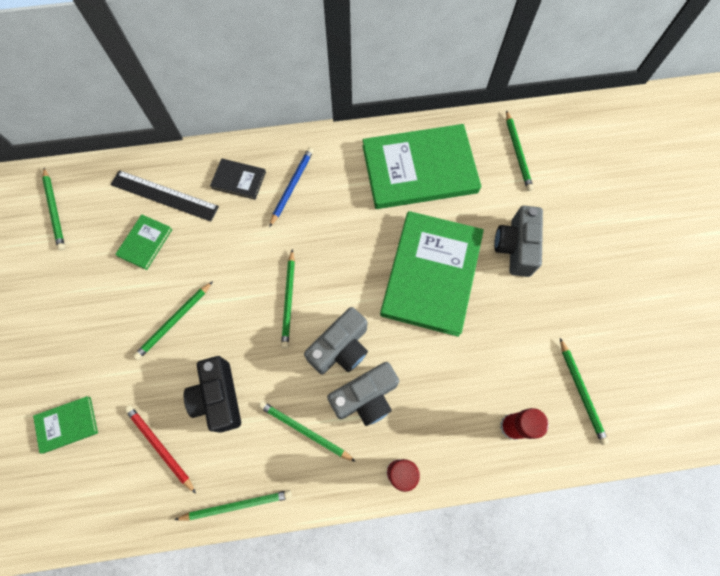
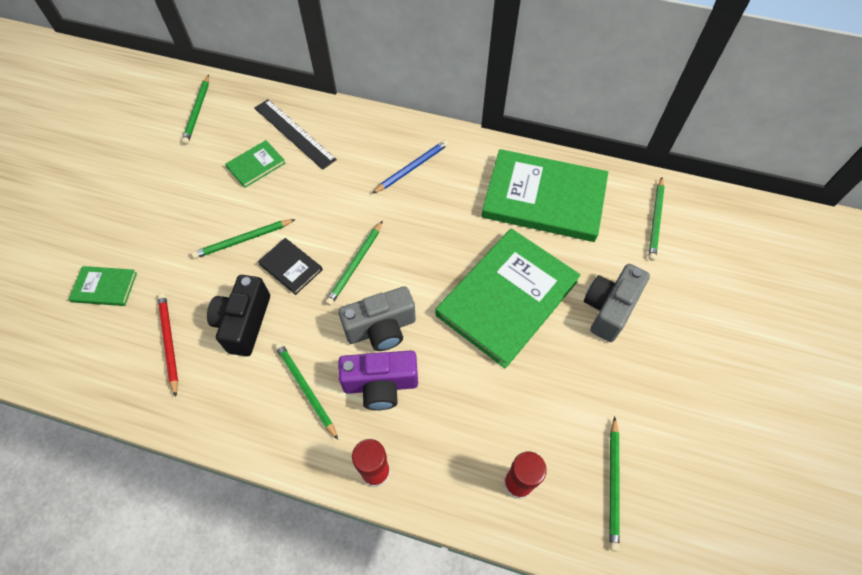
camera: 25 degrees right, 10 degrees down
green pencil [174,490,292,521] -> none
black book [210,158,266,200] -> black book moved to [258,238,323,295]
grey camera [327,362,399,426] -> purple camera [338,350,418,410]

